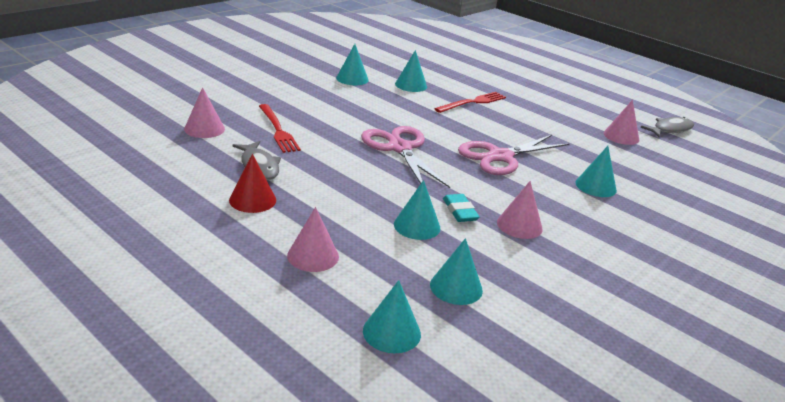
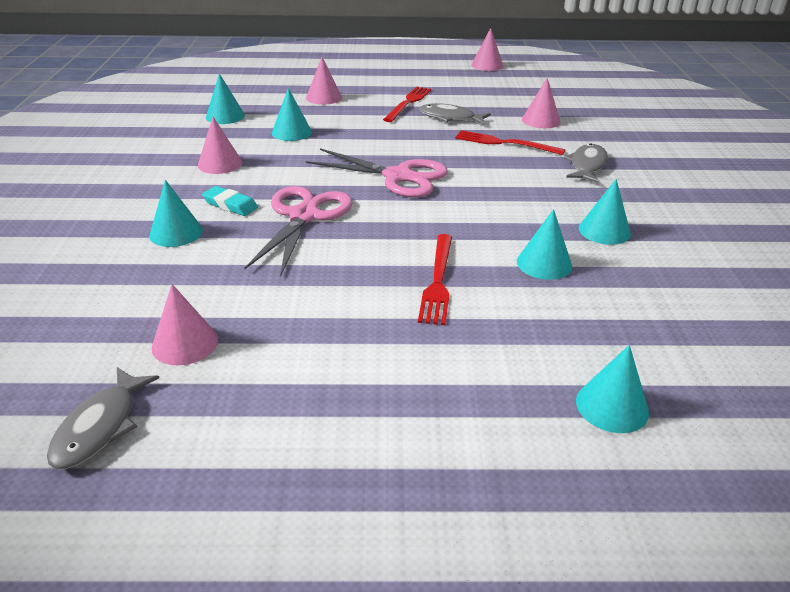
camera: 140 degrees right, 5 degrees up
red cone [229,154,276,213] -> red fork [383,87,431,122]
turquoise cone [363,280,421,353] -> turquoise cone moved to [576,345,649,433]
turquoise eraser [443,194,480,222] -> turquoise eraser moved to [202,186,258,216]
none -> pink cone [471,28,503,71]
none -> grey fish [564,143,608,183]

